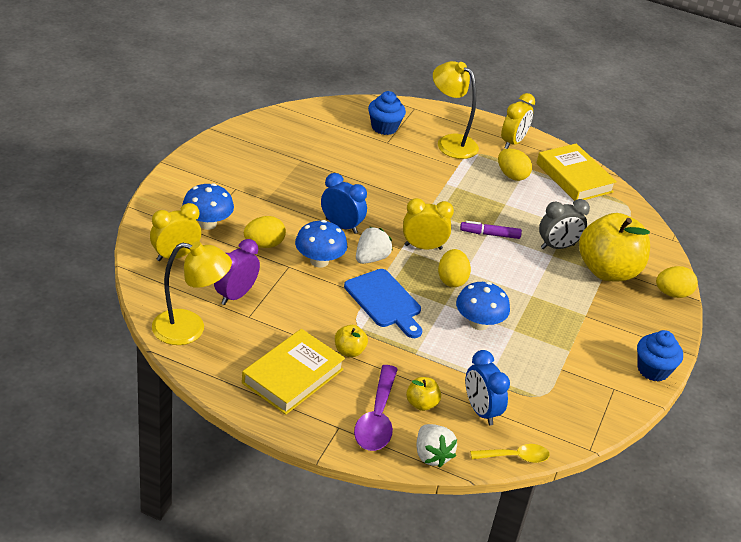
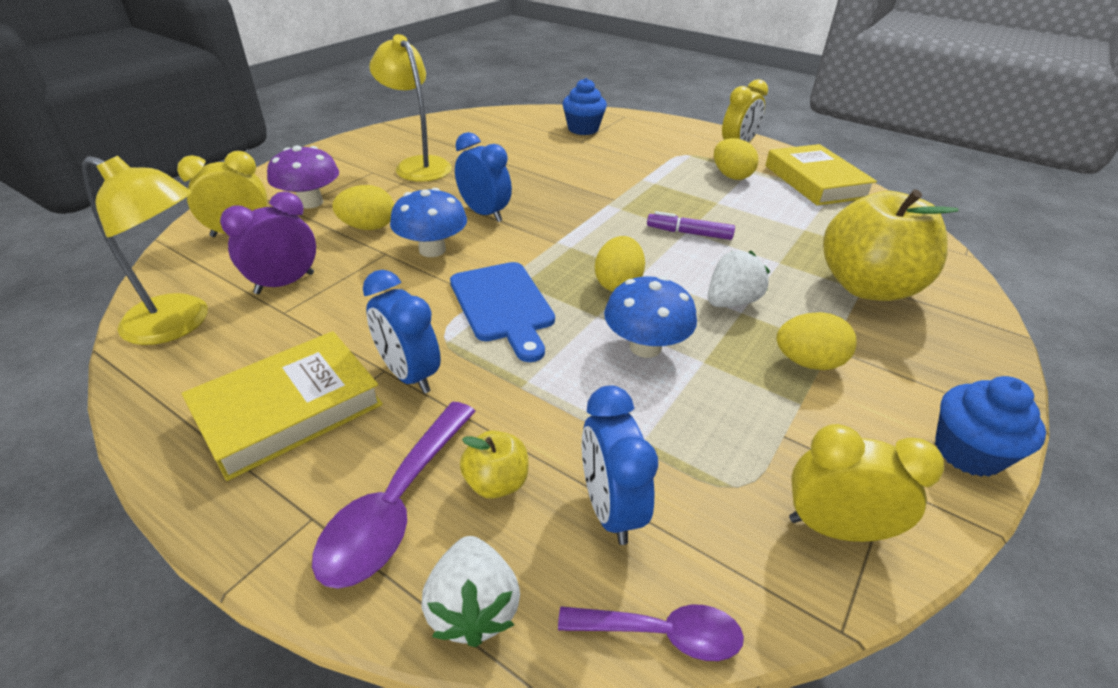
camera: 15 degrees right, 0 degrees up
blue mushroom [182,183,234,230] -> purple mushroom [267,145,339,208]
yellow apple [335,325,368,357] -> blue clock [363,270,441,394]
white strawberry [356,227,393,264] -> white strawberry moved to [708,251,770,307]
yellow clock [403,198,454,250] -> yellow clock moved to [789,424,944,542]
yellow lamp [433,61,479,159] -> yellow lamp moved to [369,34,452,182]
yellow spoon [470,444,550,463] -> purple spoon [558,605,744,661]
grey clock [539,199,590,249] -> none
yellow egg [656,266,698,298] -> yellow egg moved to [776,312,857,370]

